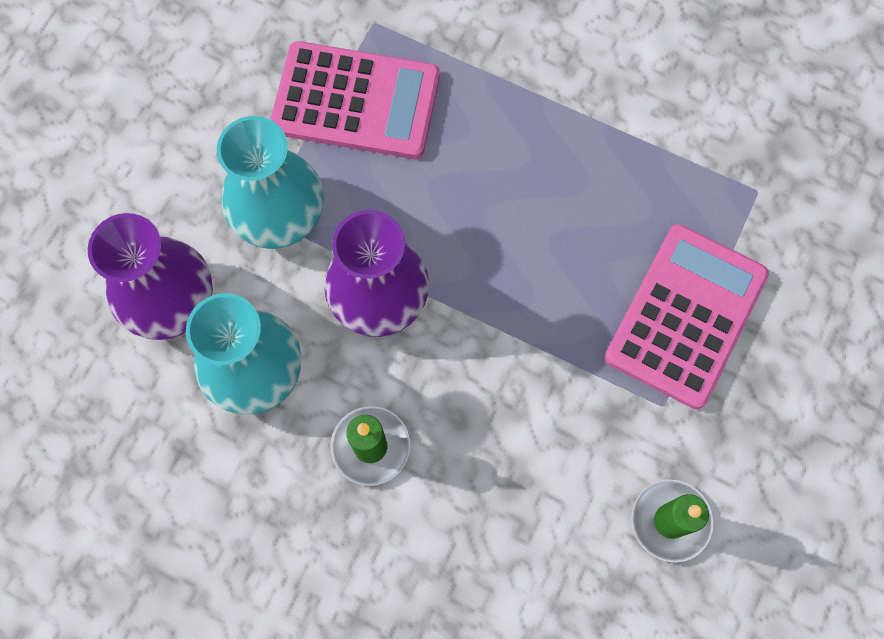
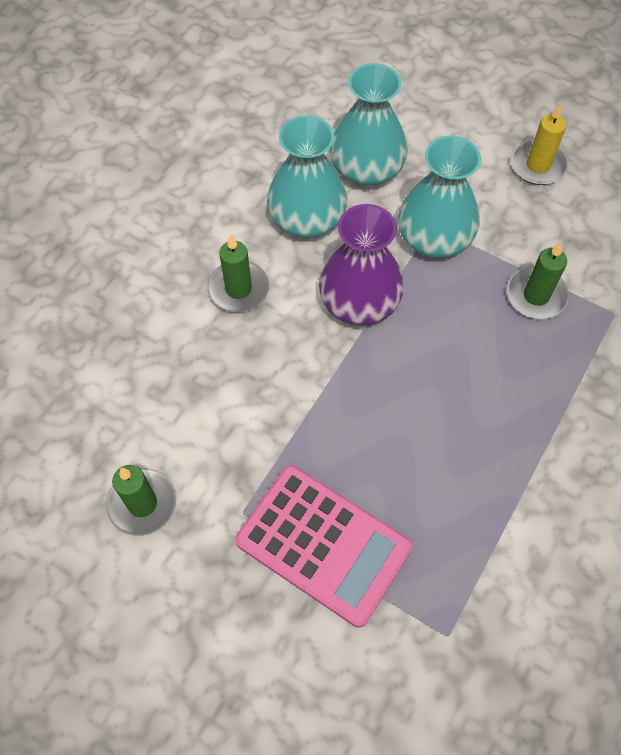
camera: 95 degrees right, 10 degrees down
purple vase [88,213,213,340] -> turquoise vase [330,63,408,186]
pink calculator [270,41,440,159] -> green candle [507,241,569,319]
none -> yellow candle [511,103,568,185]

